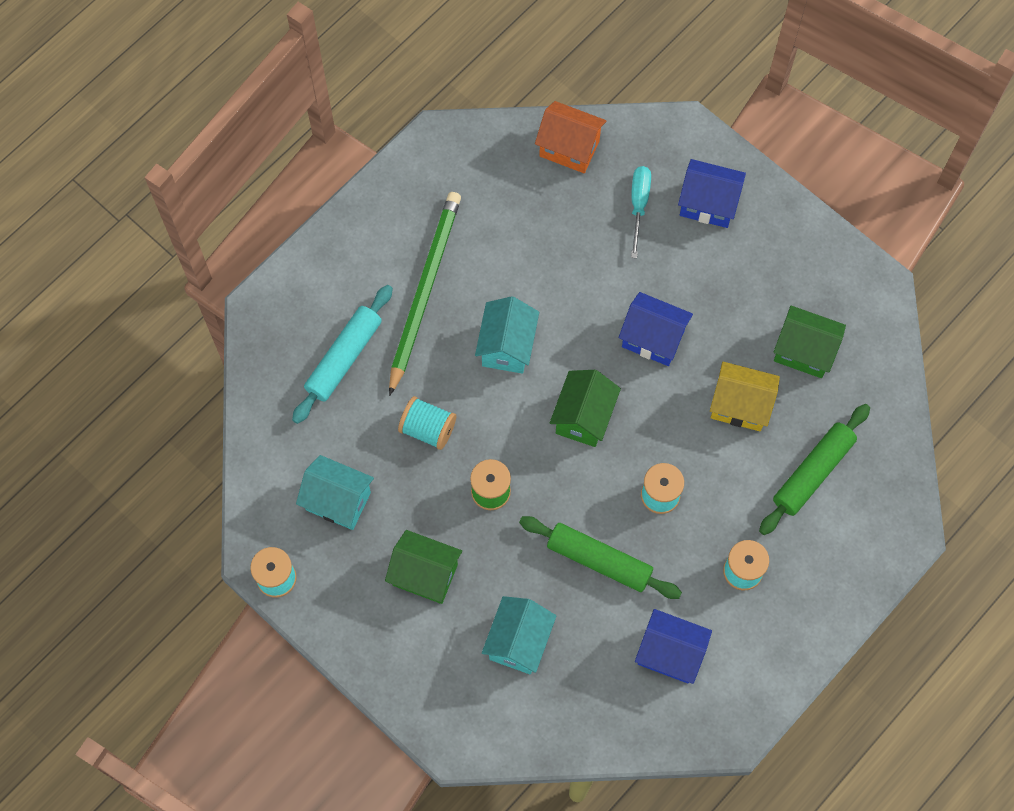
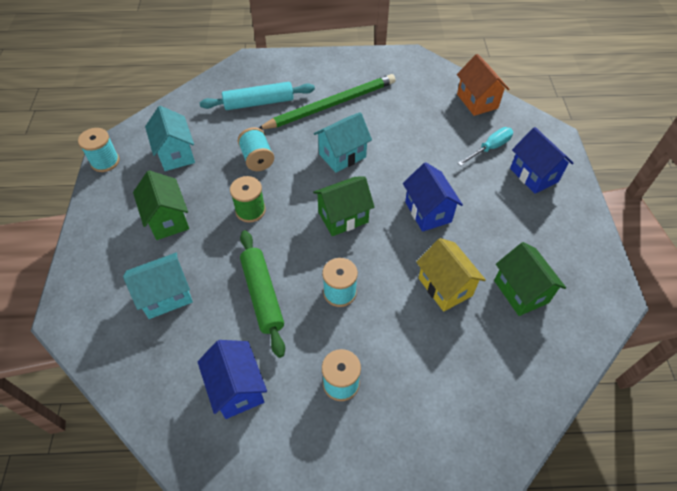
camera: 45 degrees right, 15 degrees down
green rolling pin [759,404,870,535] -> none

